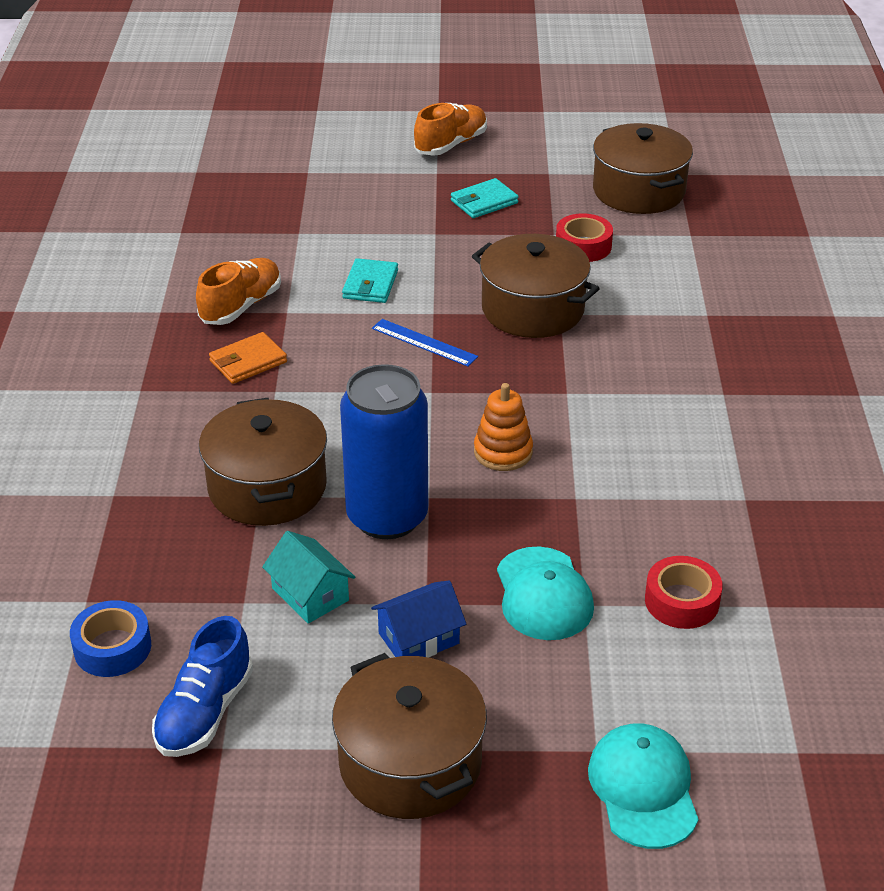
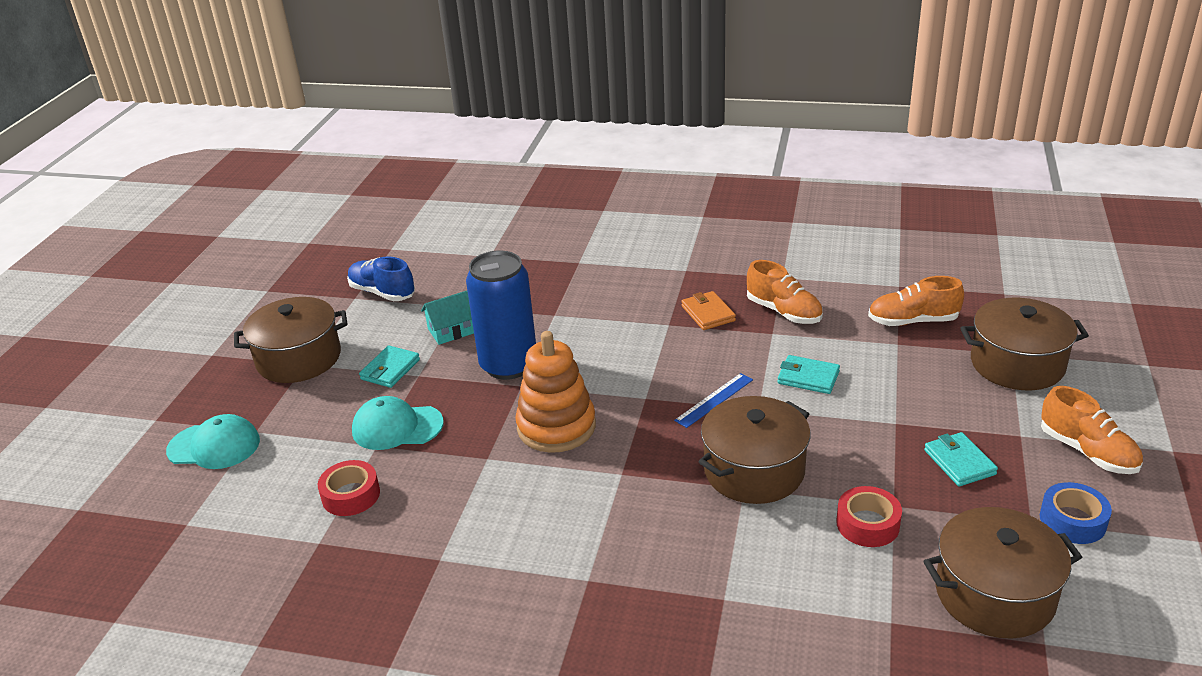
camera: 105 degrees right, 5 degrees down
blue tape [70,600,151,677] -> blue tape moved to [1040,482,1112,544]
brown pot [199,398,327,526] -> brown pot moved to [960,298,1089,390]
blue house [371,580,466,658] -> turquoise wallet [359,345,420,388]
orange stacking toy [474,383,533,471] -> orange stacking toy [515,331,596,453], size x1.65
none -> orange shoe [868,276,964,326]

